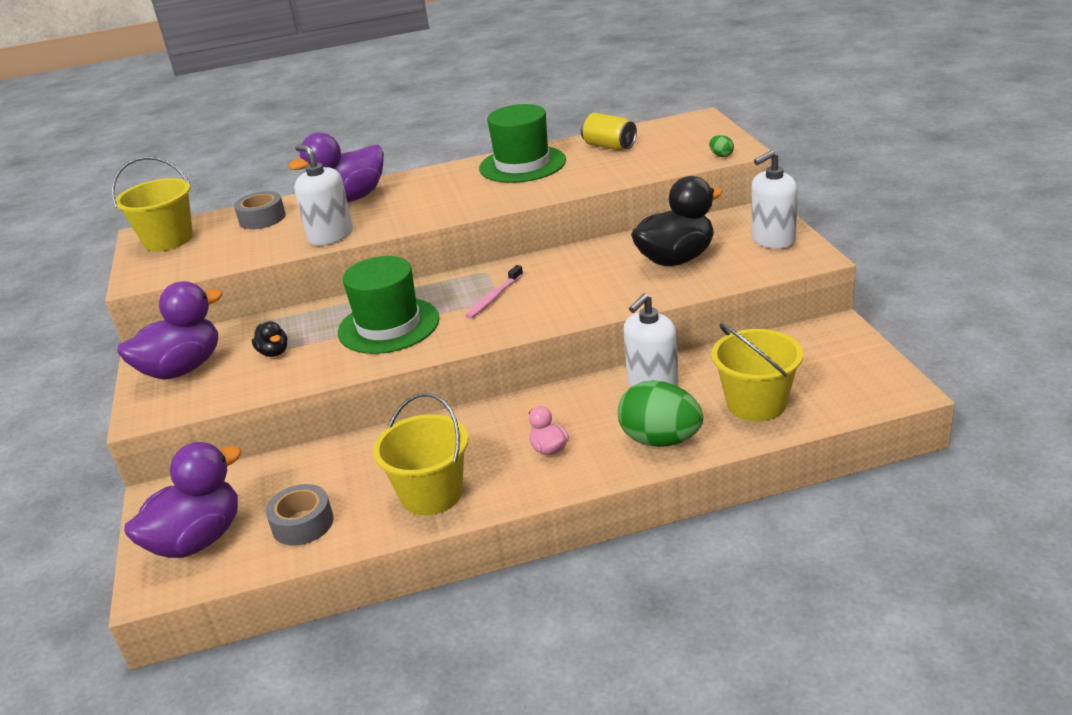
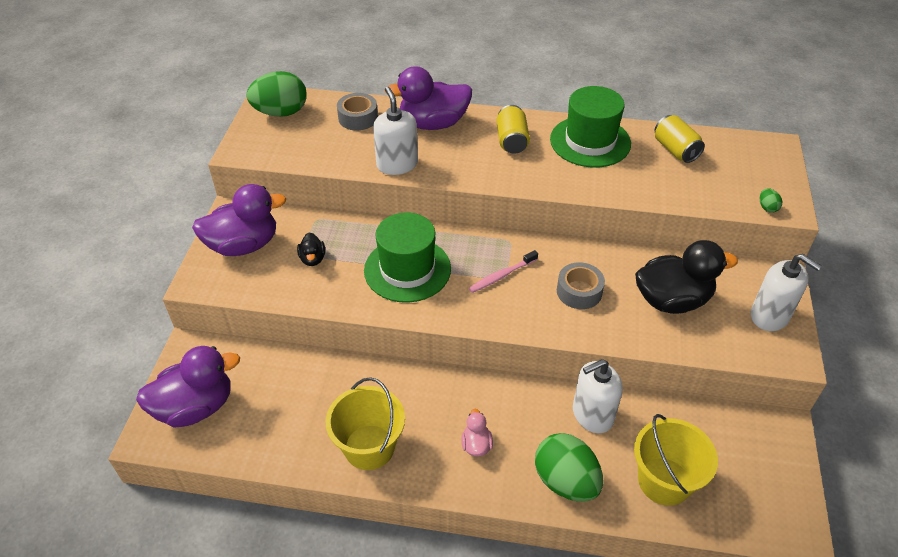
camera: 20 degrees right, 15 degrees up
yellow bucket [112,156,193,251] -> green egg [247,71,307,117]
grey tape [266,484,334,546] -> grey tape moved to [557,262,605,309]
white soap dispenser [751,150,798,249] -> white soap dispenser turned 135 degrees counterclockwise [751,254,822,331]
none -> yellow can [496,105,530,154]

